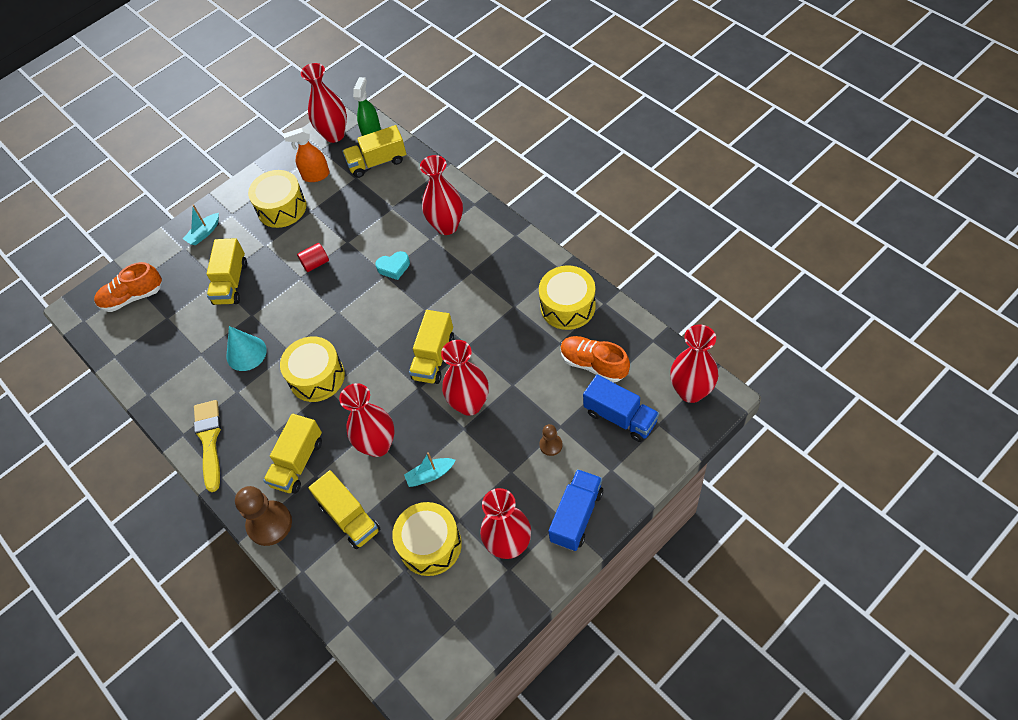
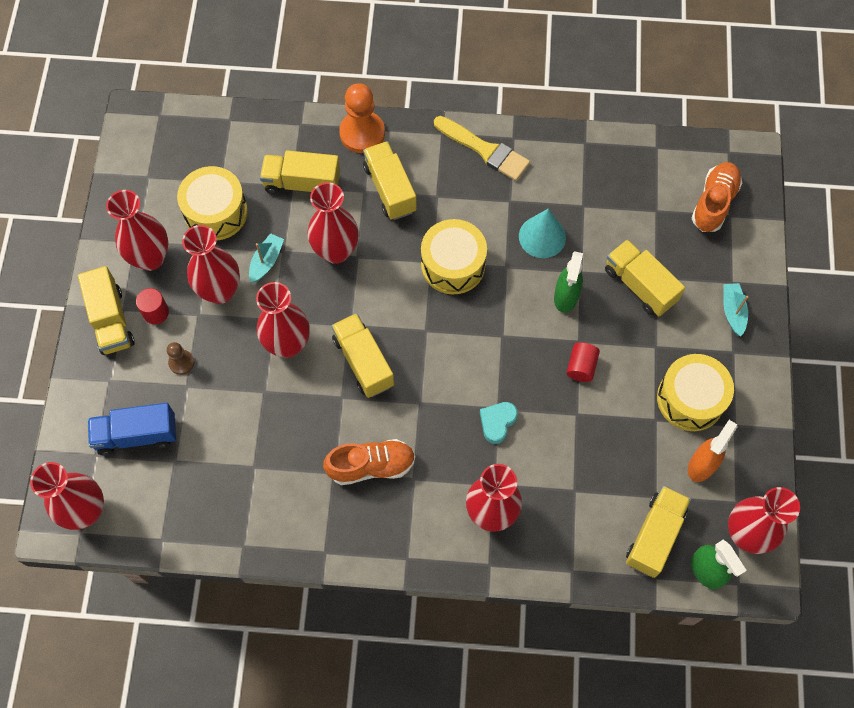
camera: 130 degrees right, 10 degrees up
brown pawn [235,486,292,546] -> orange pawn [339,83,385,153]
yellow drum [539,265,596,330] -> none
blue truck [548,469,603,551] -> yellow truck [78,266,135,355]
orange shoe [560,336,630,382] -> orange shoe moved to [323,439,415,485]
none -> red cylinder [136,288,169,324]
none -> red vase [182,225,240,304]
none -> green spray bottle [554,252,583,313]

